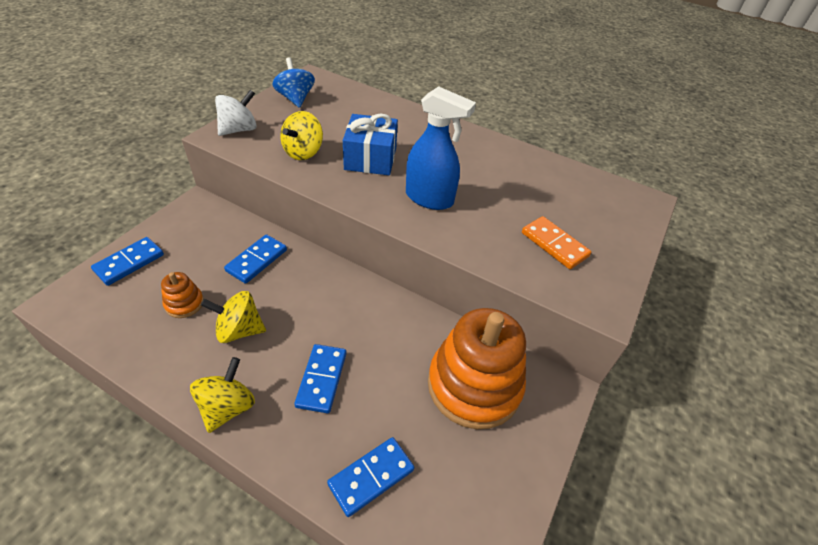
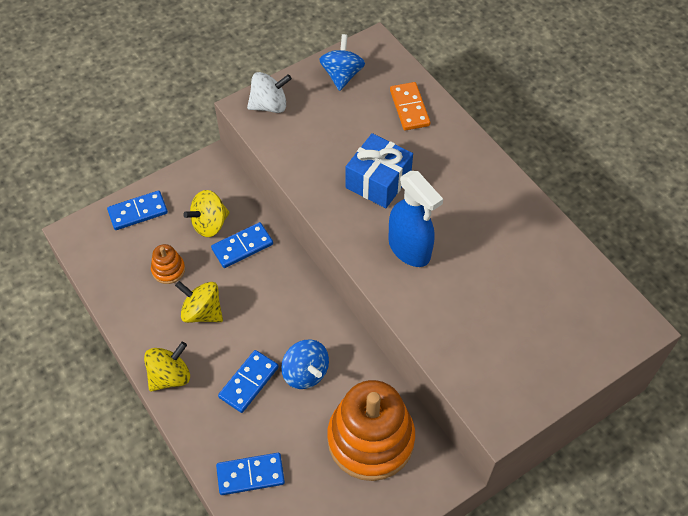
camera: 30 degrees right, 10 degrees up
yellow spinning top [280,111,323,160] -> yellow spinning top moved to [183,190,230,237]
orange domino [522,216,591,269] -> orange domino moved to [390,82,430,131]
none -> blue spinning top [281,340,329,389]

